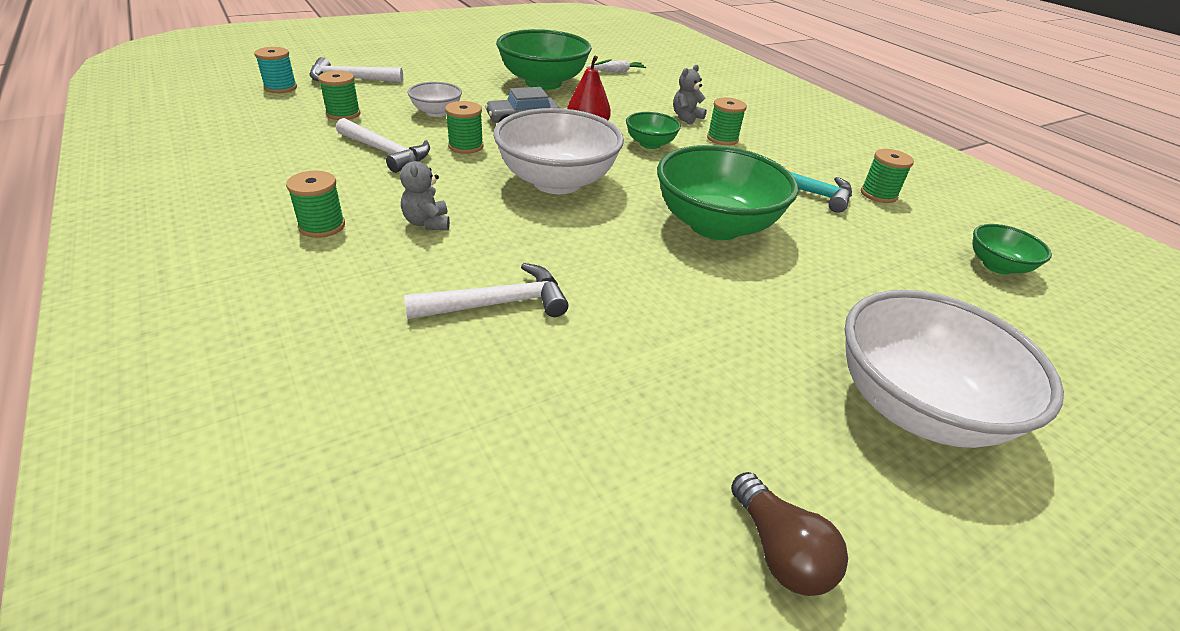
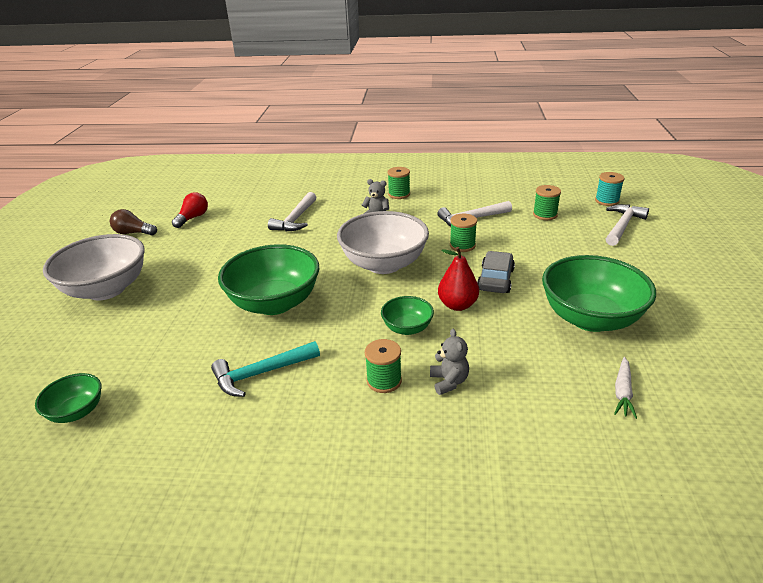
camera: 130 degrees right, 5 degrees down
white bowl [407,82,462,117] -> none
green spool [861,149,914,203] -> none
none -> red light bulb [172,192,208,228]

